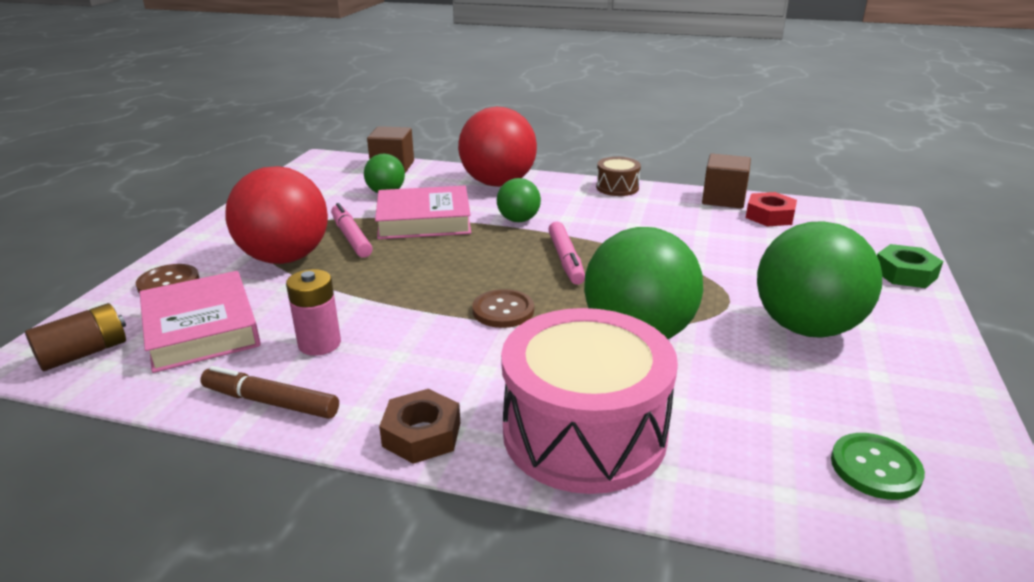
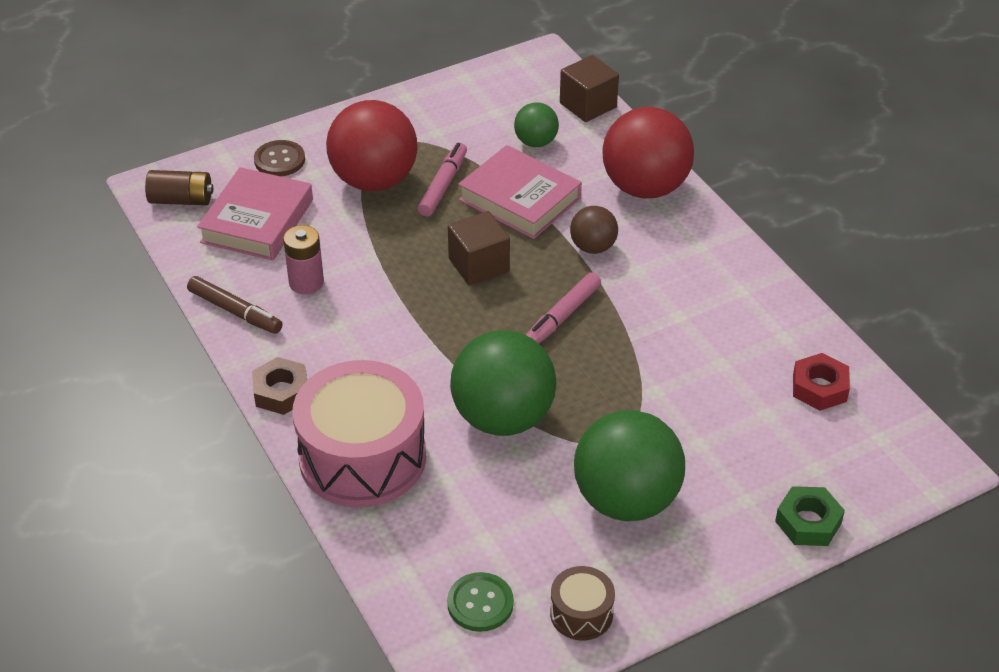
camera: 45 degrees right, 15 degrees up
brown marker [200,366,339,419] -> brown marker turned 150 degrees clockwise [187,276,283,334]
brown button [472,289,534,328] -> none
green ball [497,178,541,222] -> brown ball [570,206,618,254]
brown drum [596,157,641,196] -> brown drum moved to [550,566,615,640]
brown cube [702,154,751,209] -> brown cube moved to [448,211,510,286]

